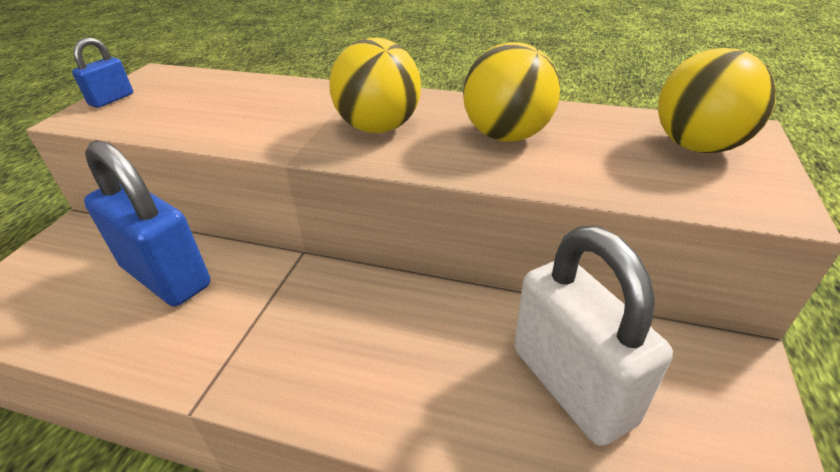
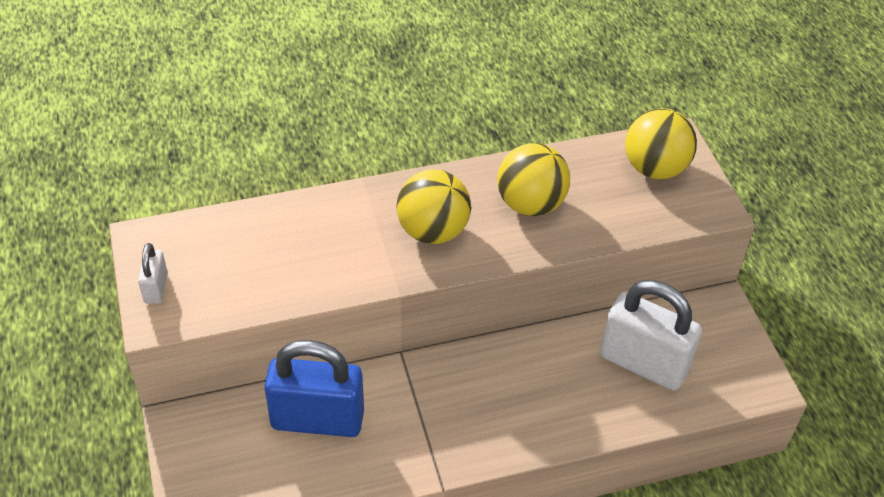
camera: 35 degrees left, 10 degrees up
blue padlock [72,38,133,108] -> white padlock [138,243,168,304]

